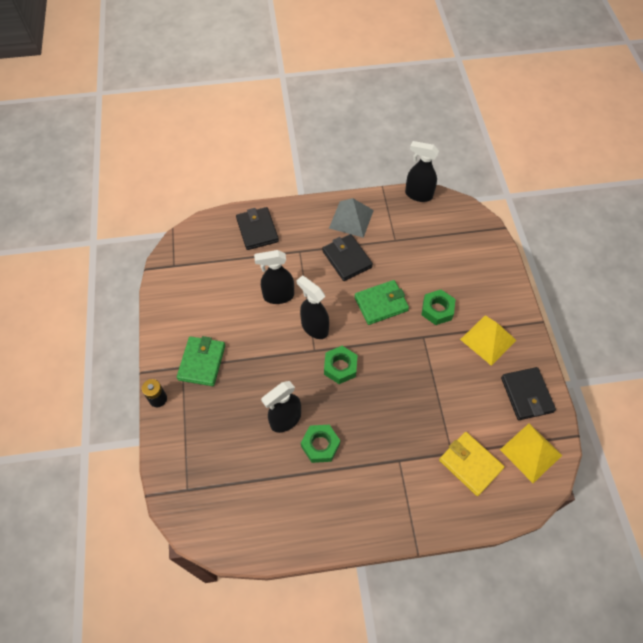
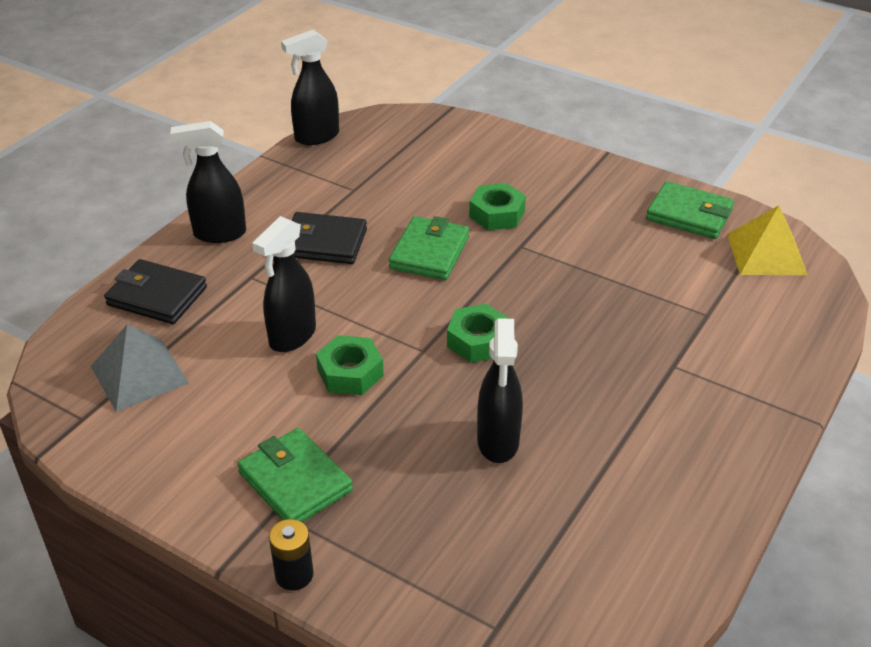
camera: 50 degrees left, 20 degrees down
black spray bottle [297,276,329,339] -> black spray bottle moved to [170,121,246,243]
green nut [301,425,340,463] -> green nut moved to [316,335,384,395]
grey pyramid [329,198,374,238] -> grey pyramid moved to [91,324,189,412]
yellow wallet [439,432,504,496] -> none
yellow pyramid [460,315,517,366] -> none
black wallet [501,367,556,420] -> green wallet [646,181,734,239]

